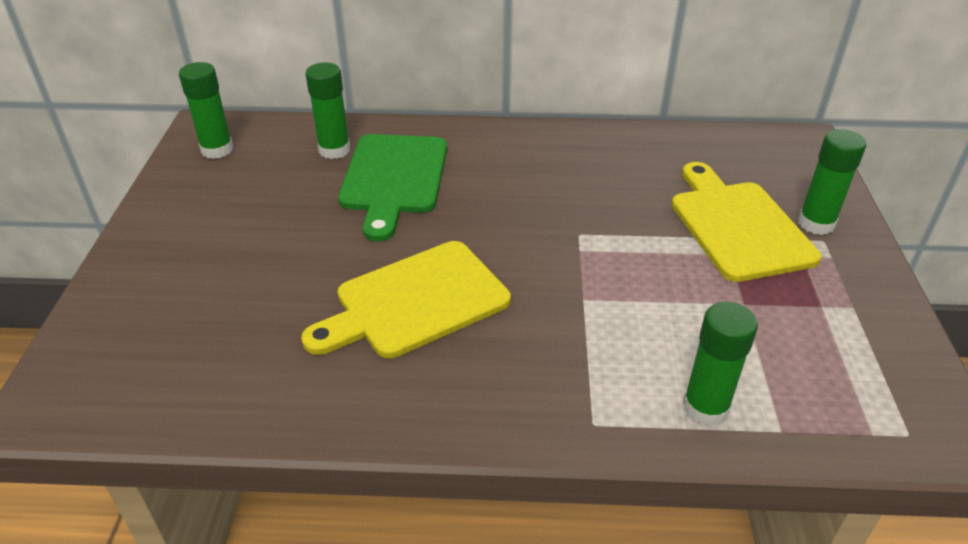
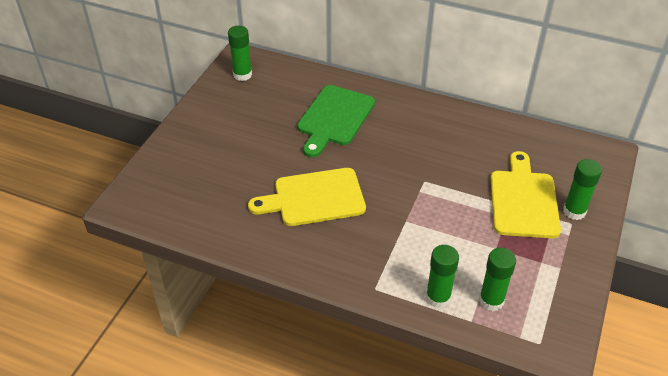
camera: 20 degrees right, 5 degrees up
green glue stick [306,62,350,159] -> green glue stick moved to [479,248,516,311]

